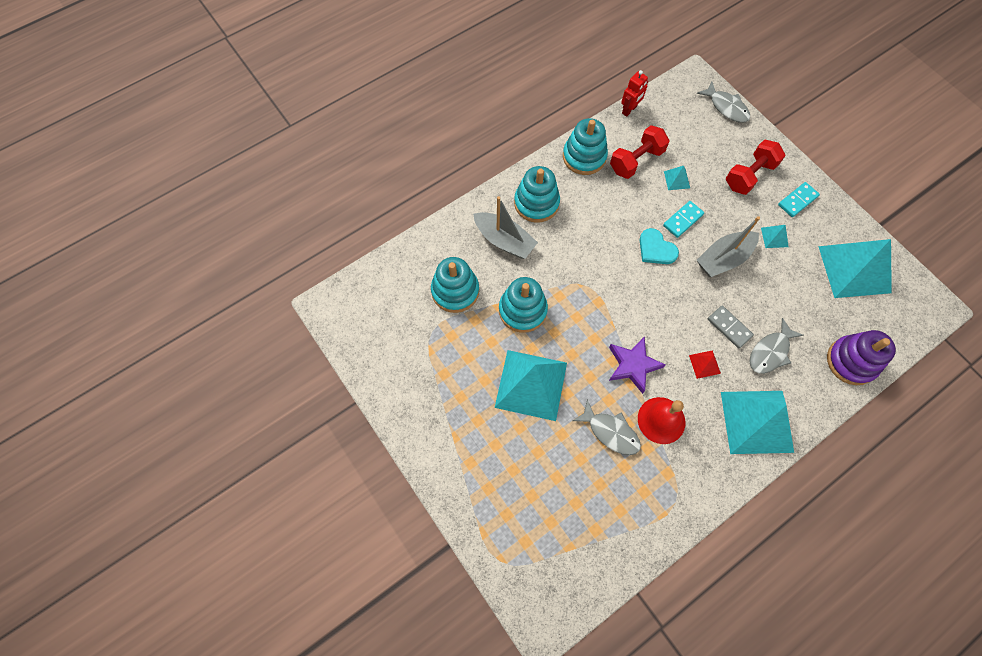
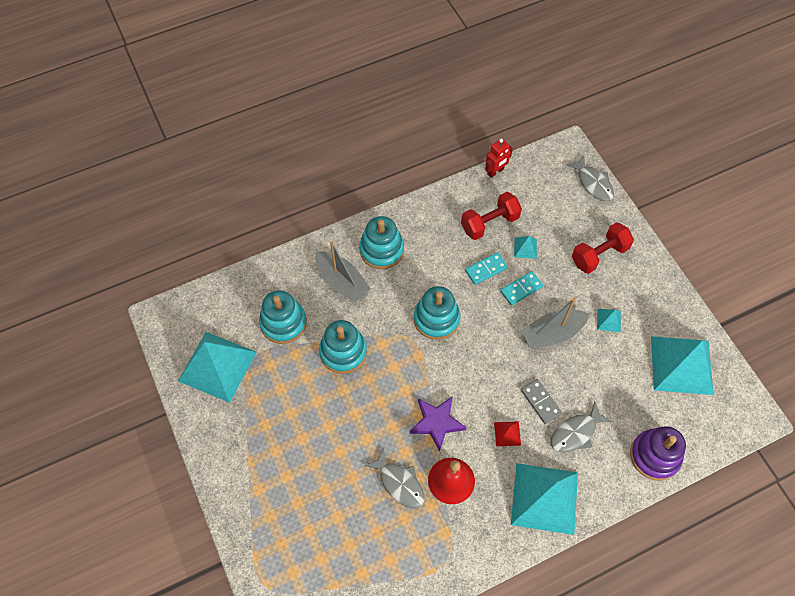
camera: 10 degrees right, 5 degrees down
turquoise pyramid [495,350,567,421] -> turquoise pyramid moved to [178,332,257,403]
turquoise stacking toy [563,118,608,175] -> turquoise stacking toy moved to [414,286,460,340]
turquoise heart [640,228,679,264] -> none
turquoise domino [778,182,820,217] -> turquoise domino moved to [465,252,508,285]

